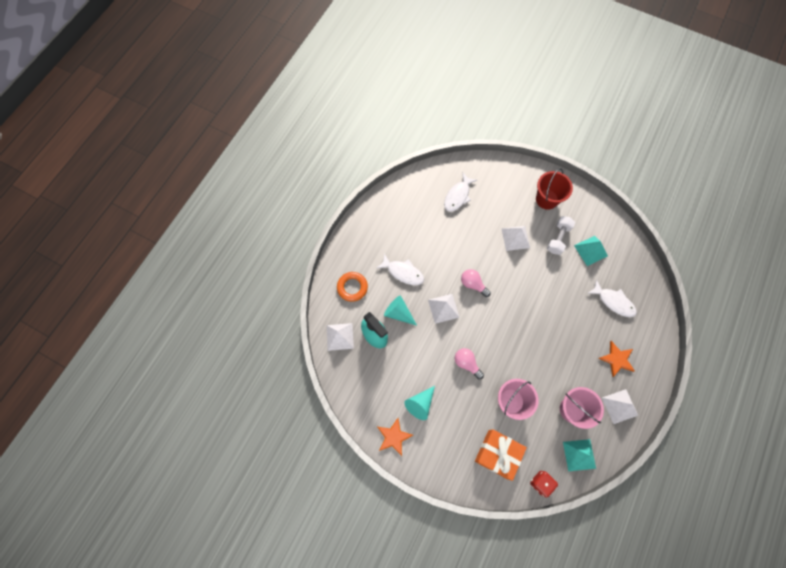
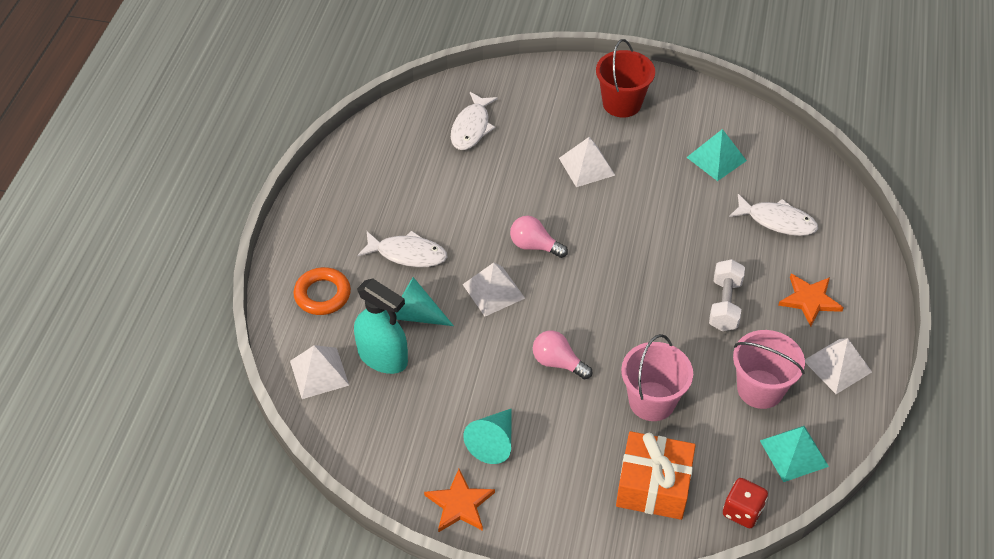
camera: 15 degrees left, 20 degrees down
white dumbbell [547,216,575,255] -> white dumbbell moved to [709,259,745,331]

